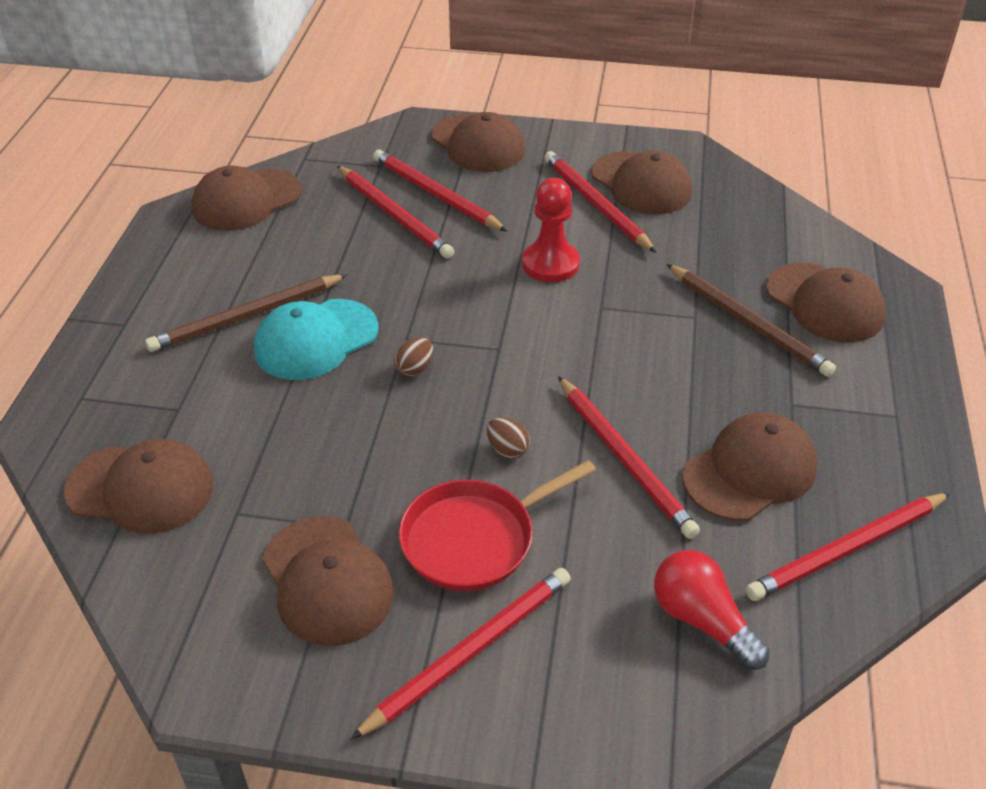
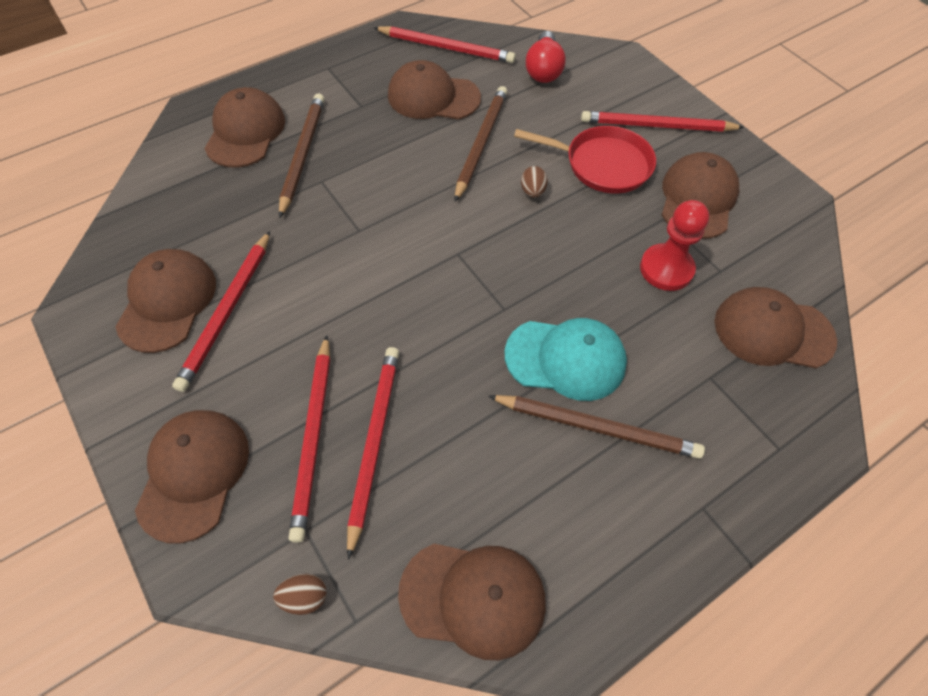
camera: 135 degrees left, 15 degrees up
brown cap [64,439,214,534] -> brown cap turned 45 degrees counterclockwise [715,287,837,368]
brown egg [394,337,434,376] -> brown egg moved to [273,573,327,615]
red pawn [522,178,580,282] -> red pawn moved to [640,200,709,291]
red pencil [558,376,700,539] -> brown pencil [455,86,507,202]

